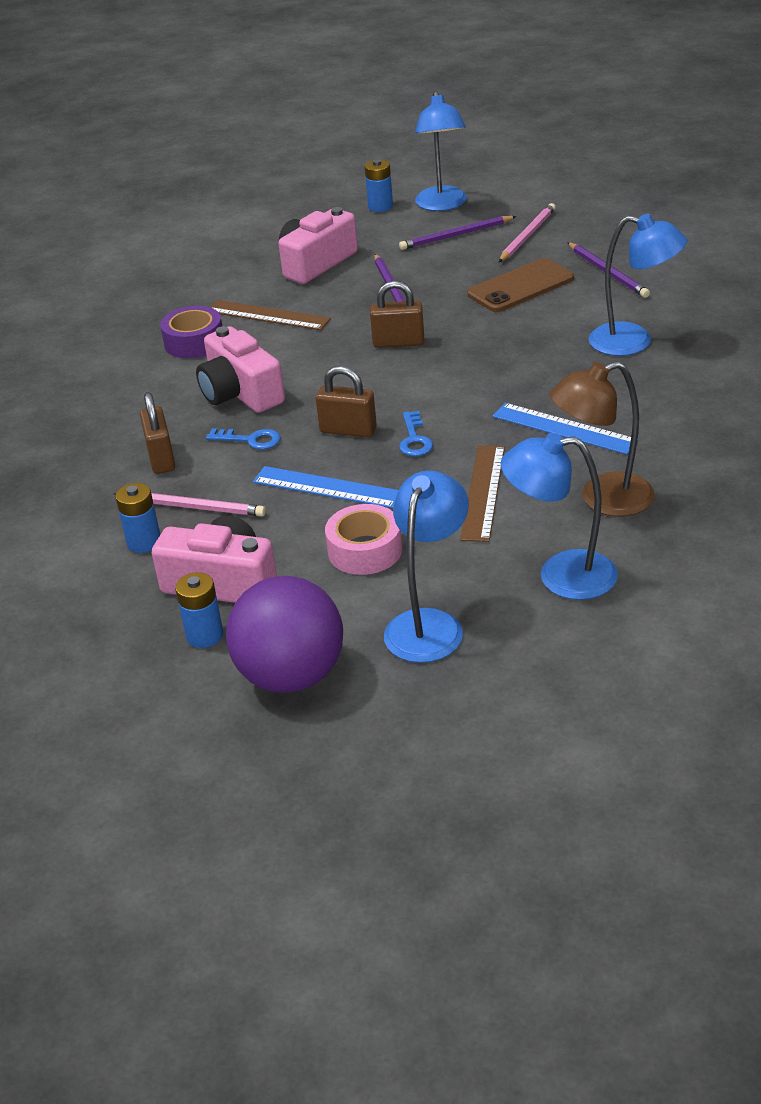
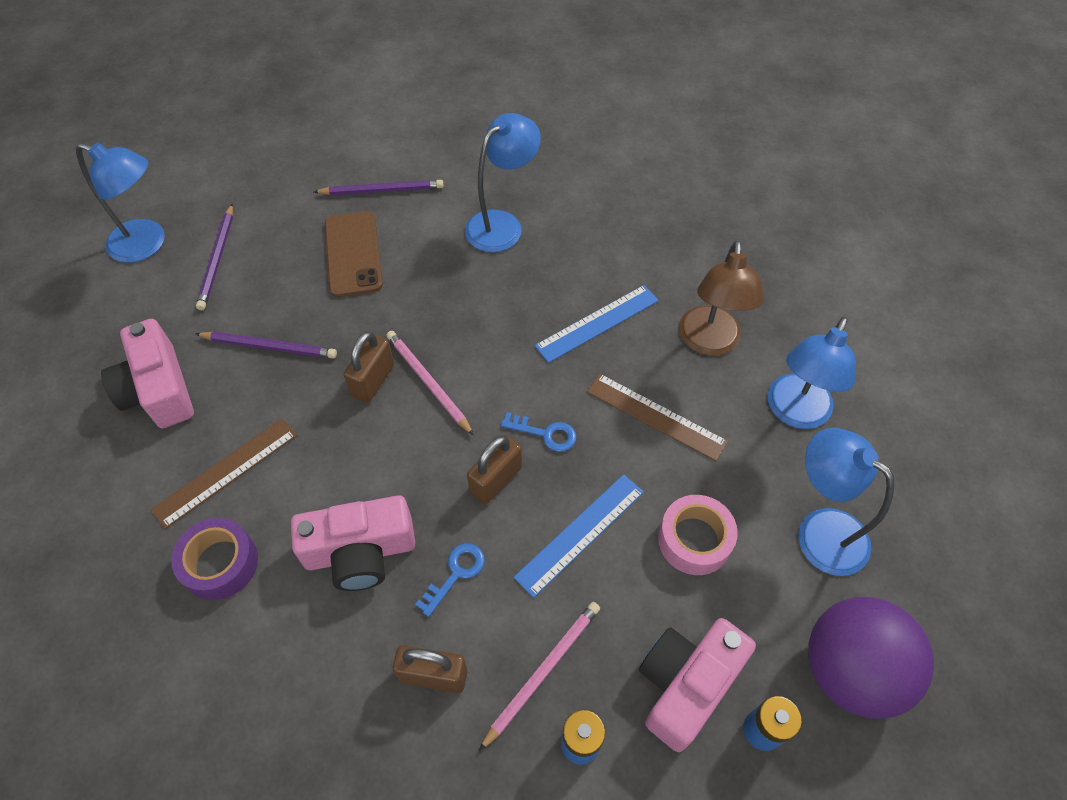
camera: 70 degrees left, 20 degrees up
blue battery [365,159,393,212] -> none
pink pencil [499,203,556,262] -> pink pencil moved to [386,331,474,435]

